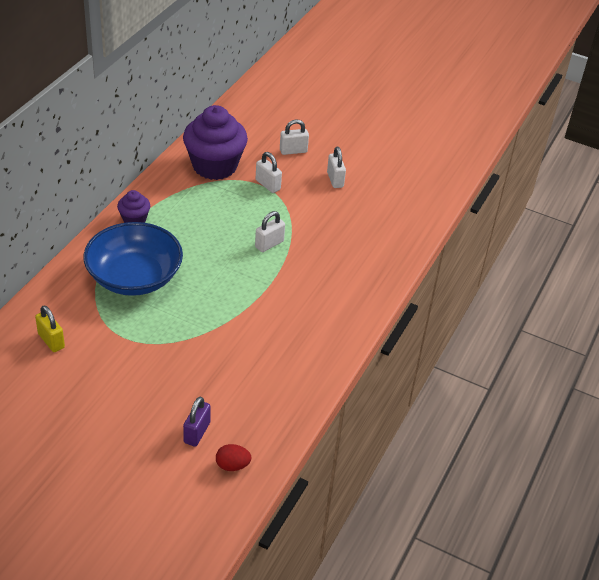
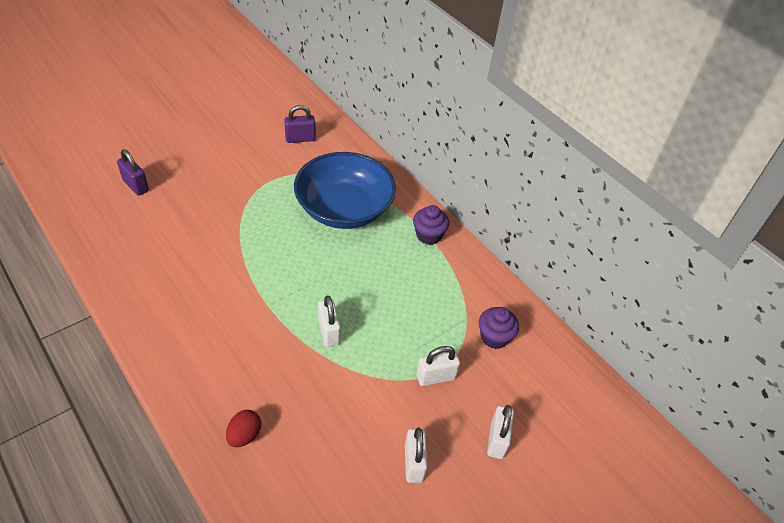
camera: 115 degrees right, 5 degrees up
yellow padlock [35,305,65,352] -> purple padlock [284,105,316,143]
purple cupcake [183,105,248,180] -> purple cupcake [479,307,519,349], size x0.48
red egg [216,444,252,471] -> red egg moved to [226,410,261,447]
white padlock [327,147,346,188] -> white padlock turned 75 degrees clockwise [405,428,428,483]

